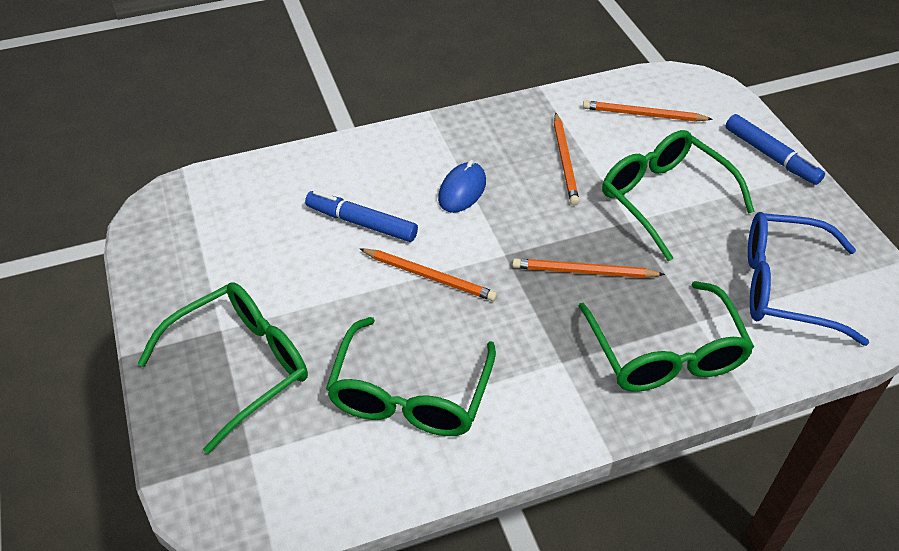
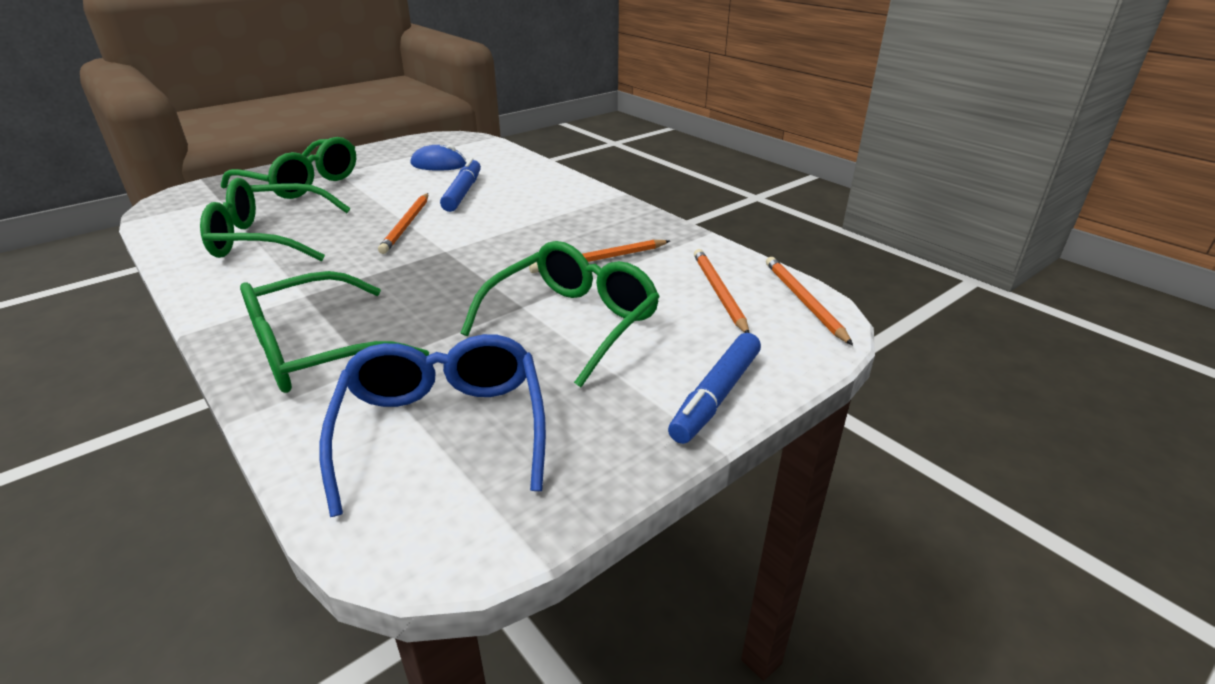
camera: 70 degrees right, 15 degrees down
blue mouse [438,160,486,213] -> blue mouse moved to [410,145,467,171]
orange pencil [512,258,665,278] -> orange pencil moved to [766,257,853,345]

